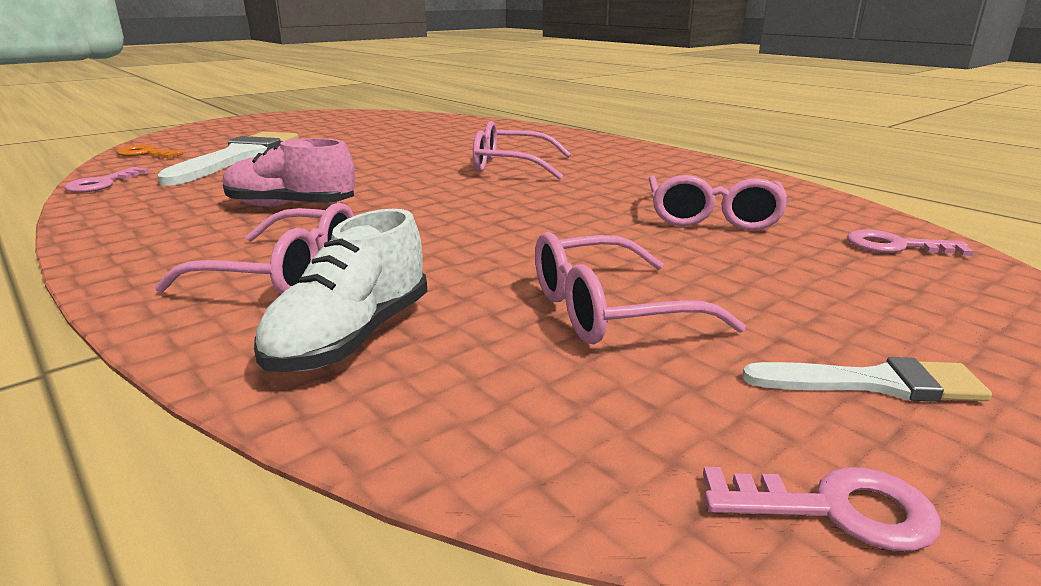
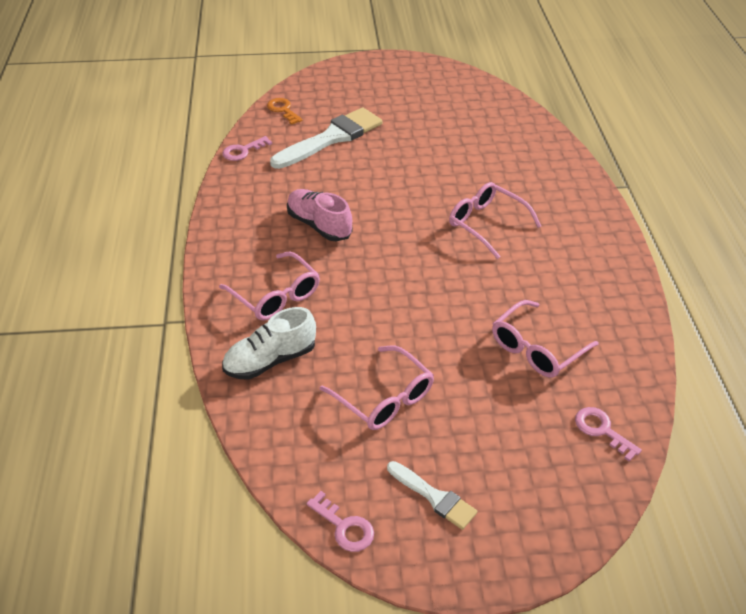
camera: 35 degrees right, 20 degrees up
pink glasses [535,232,746,344] -> pink glasses turned 150 degrees counterclockwise [320,346,434,430]

